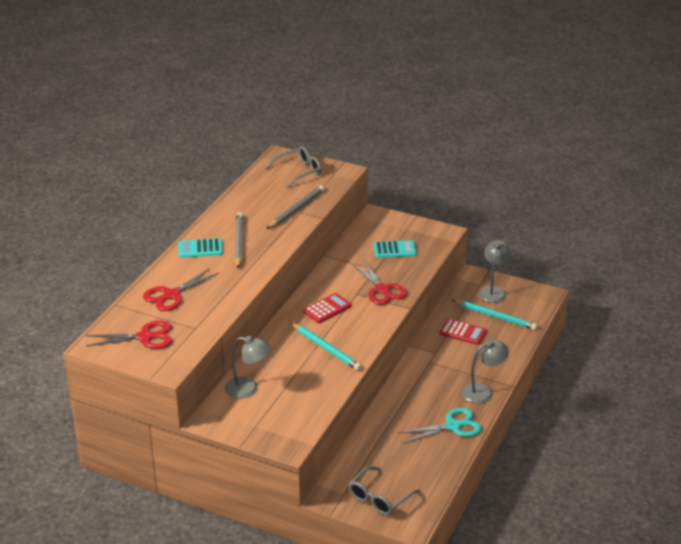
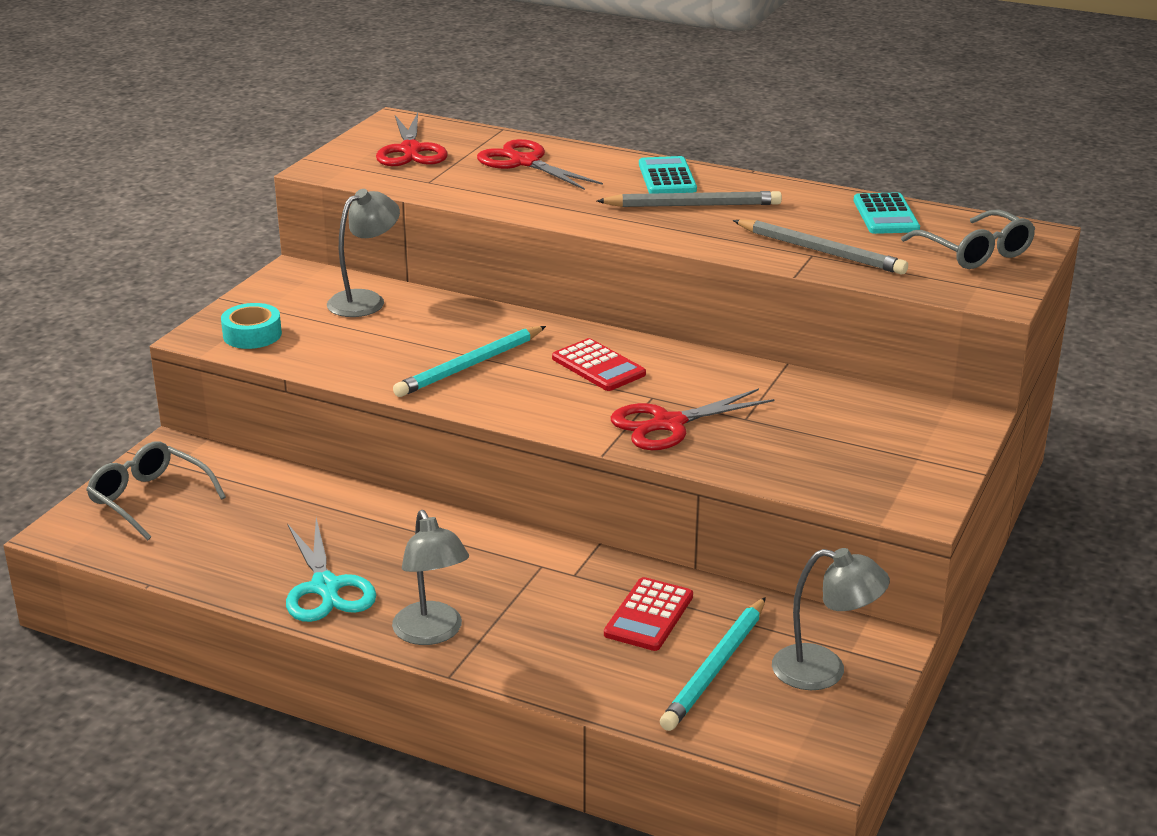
camera: 90 degrees right, 5 degrees down
grey lamp [225,336,271,398] -> grey lamp turned 150 degrees counterclockwise [327,189,400,317]
turquoise calculator [373,240,417,258] -> turquoise calculator moved to [854,192,920,234]
none -> turquoise tape [221,303,282,349]

